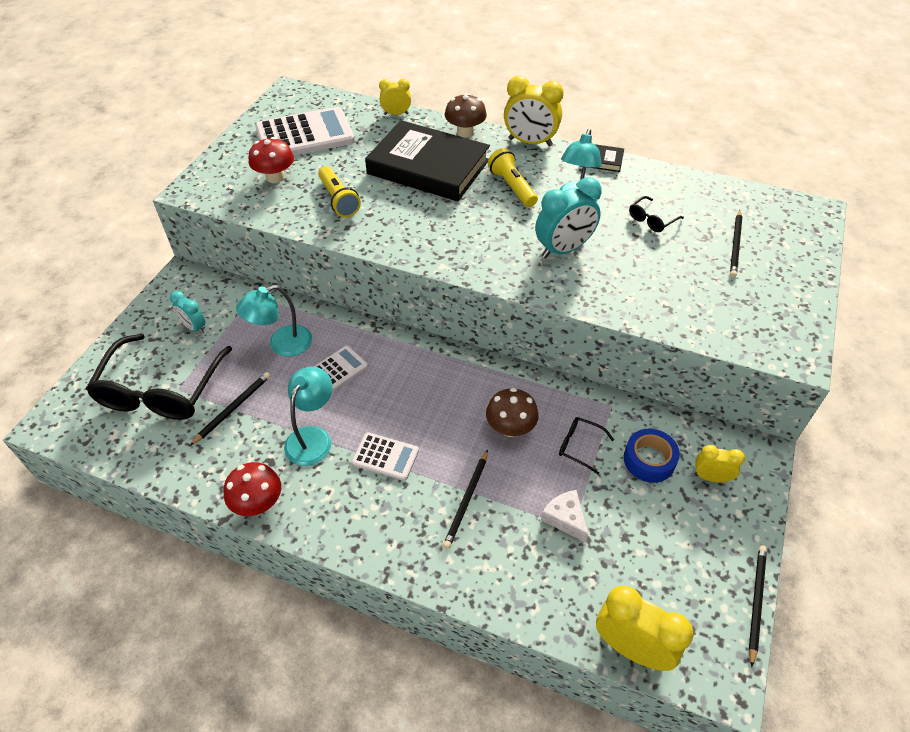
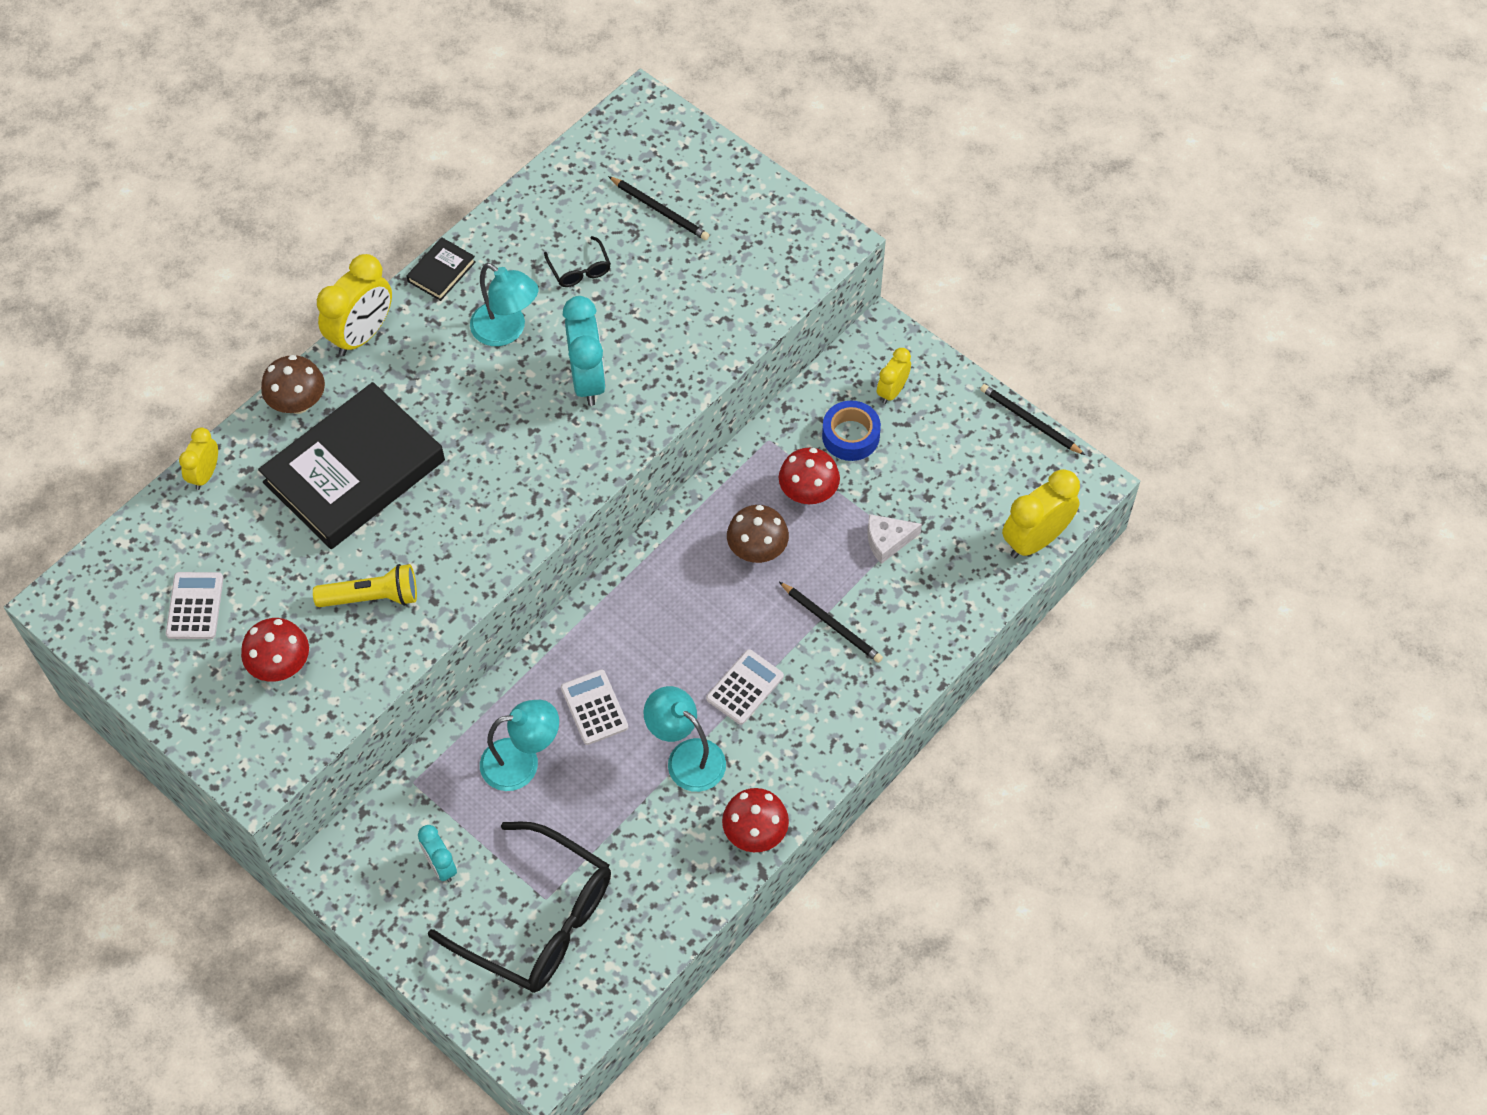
camera: 70 degrees left, 10 degrees up
turquoise clock [170,291,205,334] -> turquoise clock turned 90 degrees clockwise [418,825,457,882]
black pencil [190,372,271,446] -> none
turquoise lamp [236,285,312,357] -> turquoise lamp turned 90 degrees counterclockwise [480,700,559,791]
white calculator [255,107,355,155] -> white calculator [166,572,224,639], size x0.51
yellow flashlight [488,148,538,207] -> none
black glasses [559,417,614,474] -> red mushroom [779,448,840,504]

